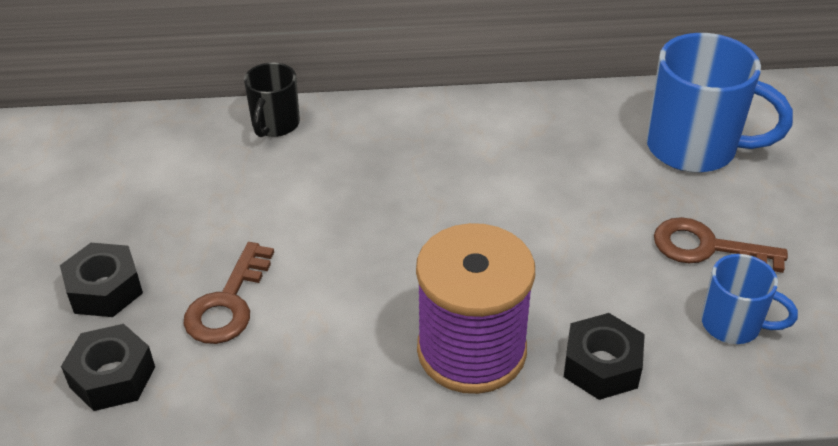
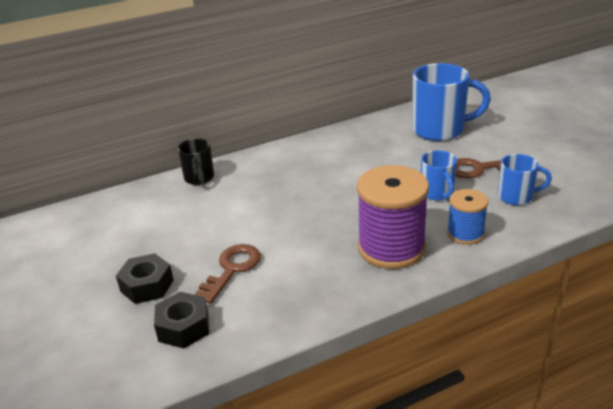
camera: 20 degrees left, 10 degrees down
brown key [183,242,274,344] -> brown key turned 150 degrees counterclockwise [194,244,261,303]
black nut [564,313,645,400] -> blue spool [447,189,488,245]
none -> blue mug [421,150,457,201]

